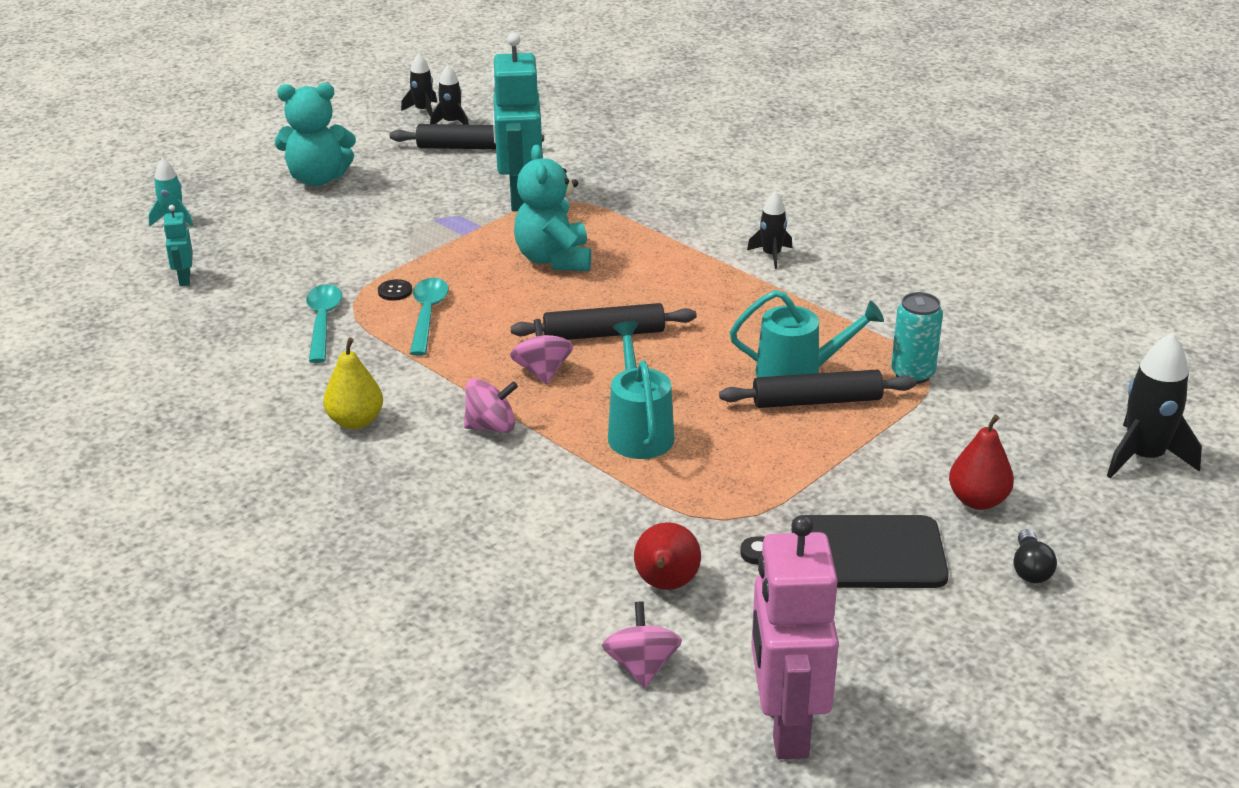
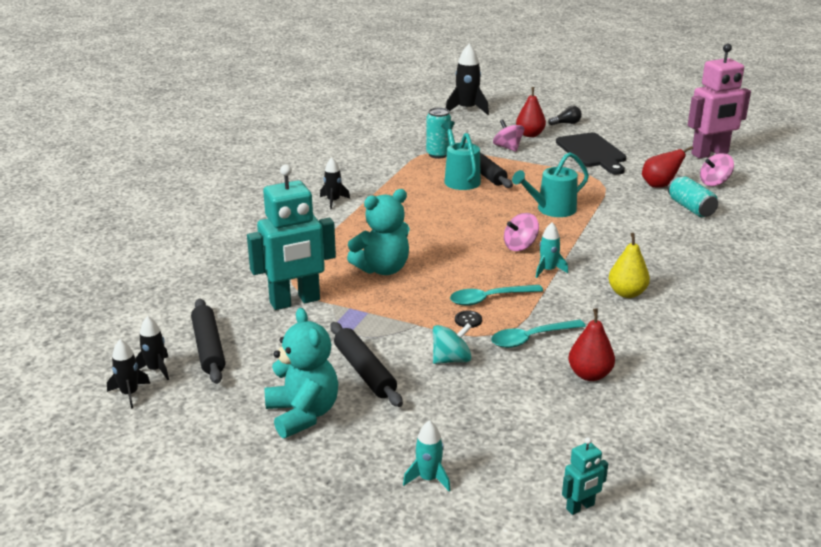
camera: 110 degrees left, 5 degrees down
turquoise robot [163,205,193,286] -> turquoise robot moved to [562,437,608,515]
pink spinning top [464,378,518,433] -> pink spinning top moved to [493,119,524,152]
black rolling pin [511,303,697,340] -> black rolling pin moved to [330,322,403,407]
none -> turquoise spinning top [433,323,472,364]
none -> turquoise rocket [535,222,568,278]
none -> red pear [568,309,615,381]
none -> turquoise can [668,176,718,217]

